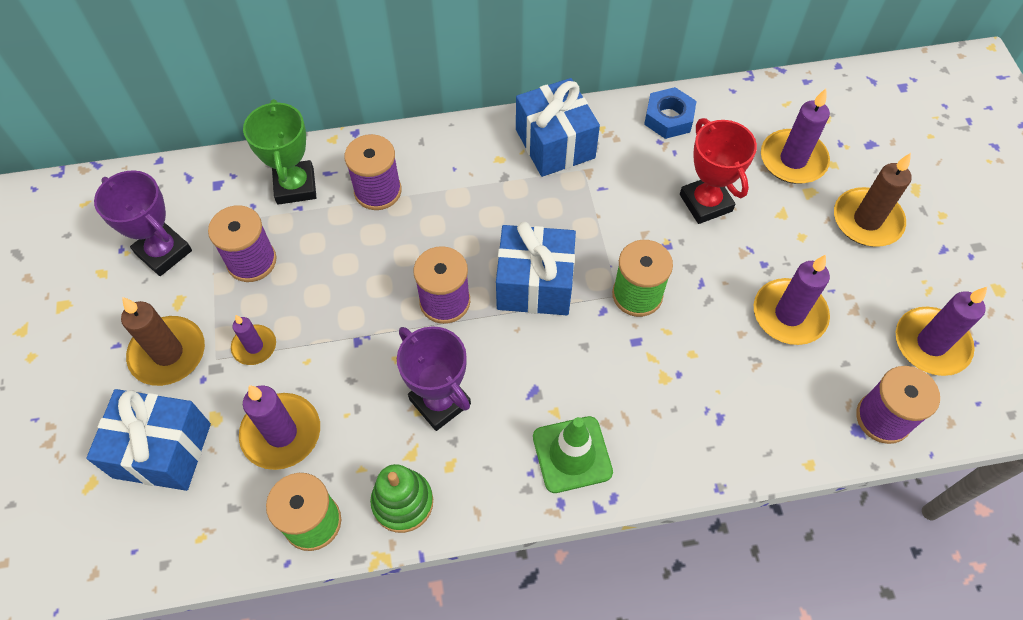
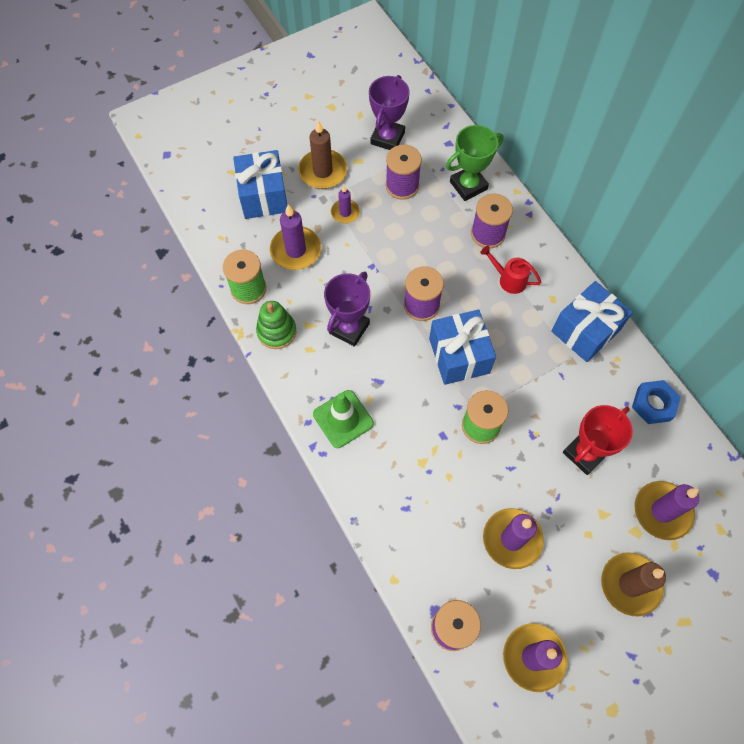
camera: 70 degrees right, 5 degrees up
none -> red watering can [480,246,541,294]

